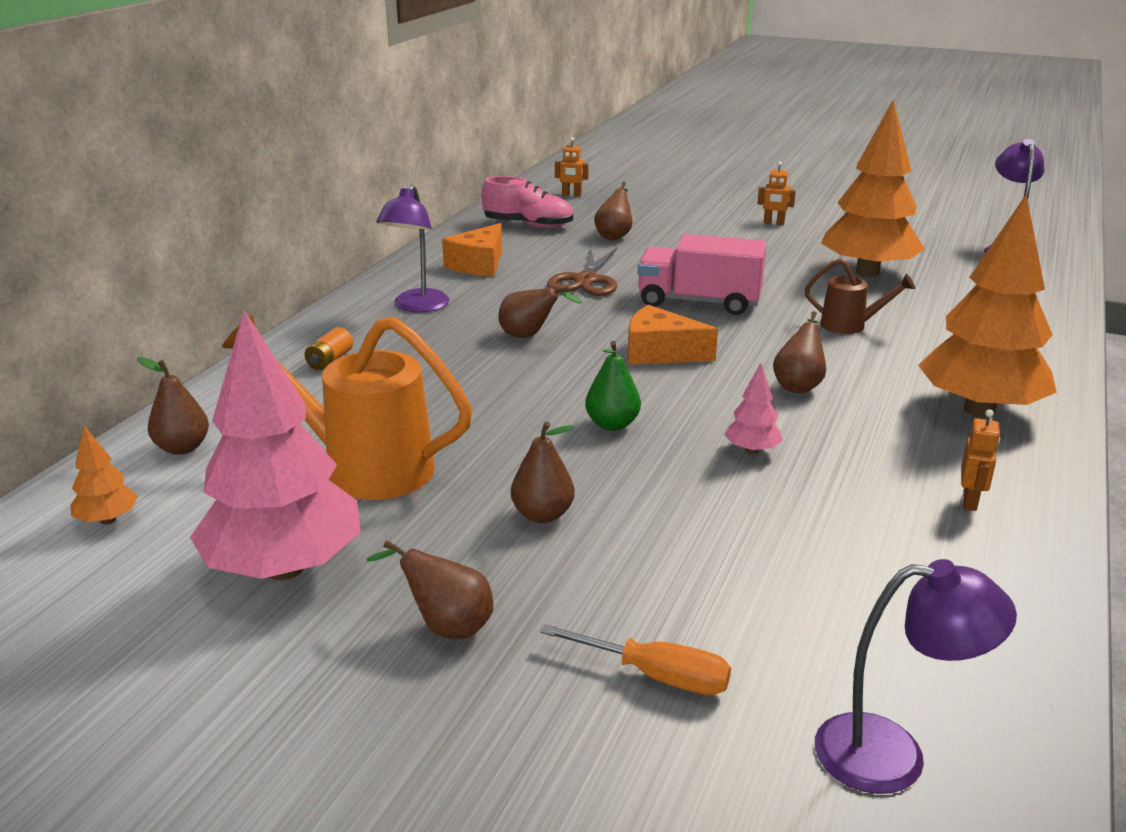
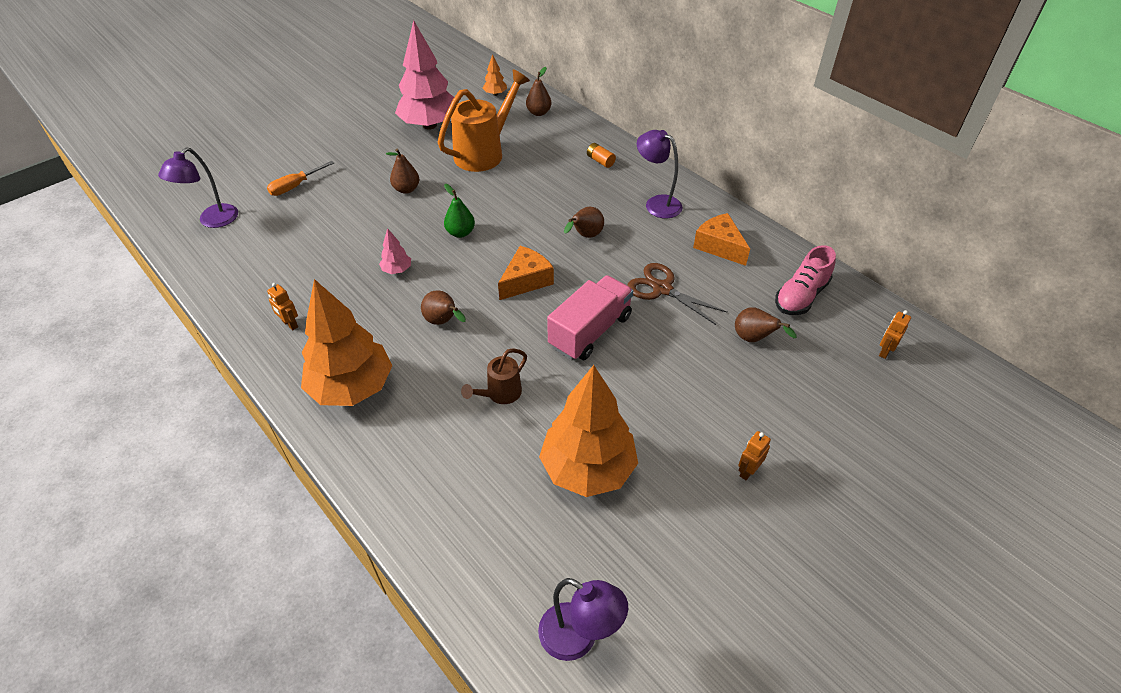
camera: 115 degrees right, 20 degrees up
brown pear [367,540,493,639] -> none

